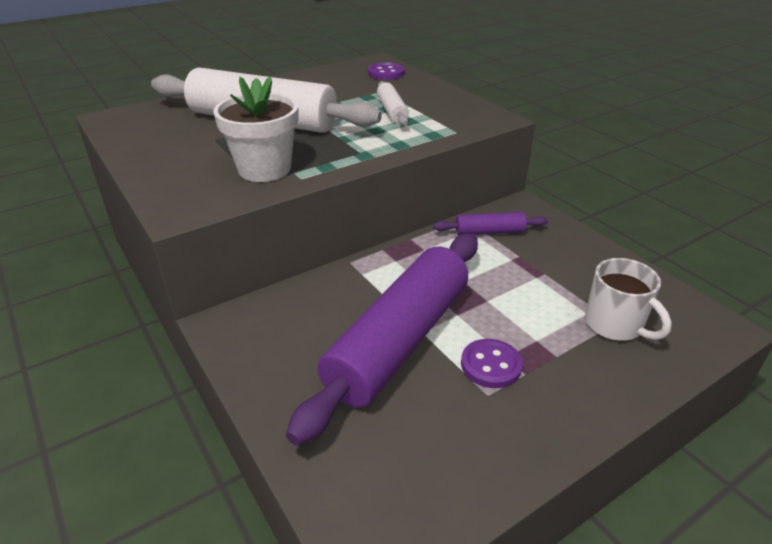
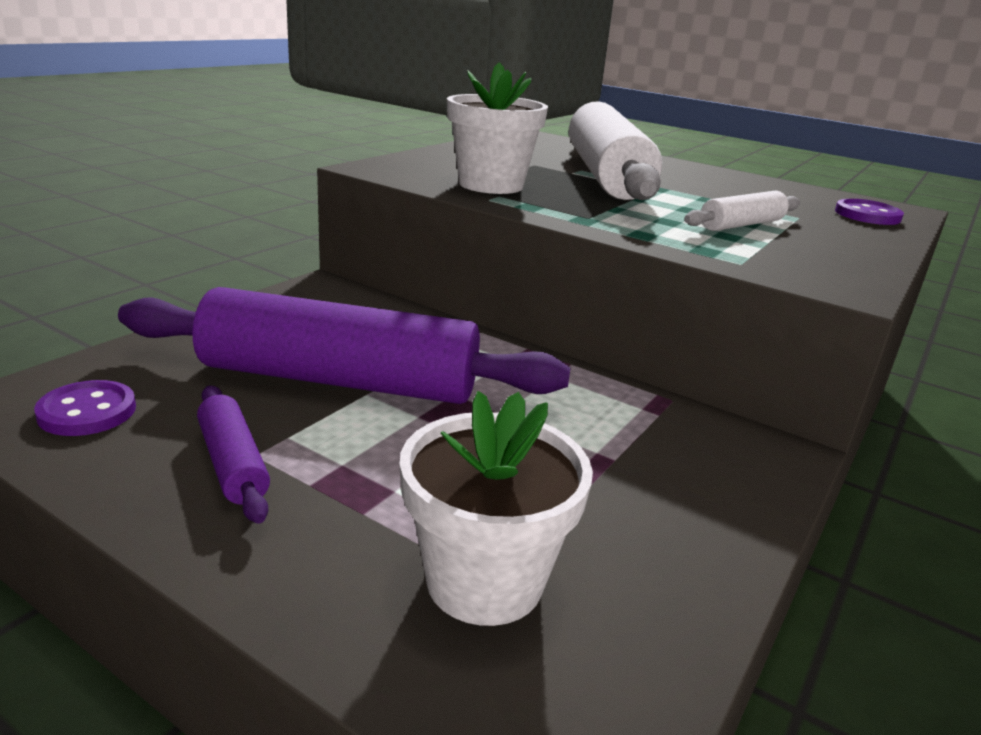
camera: 65 degrees right, 10 degrees down
purple rolling pin [433,212,548,235] -> purple rolling pin moved to [197,385,270,524]
purple button [461,339,523,388] -> purple button moved to [34,380,136,436]
white mug [585,258,672,341] -> white flower pot [399,391,593,626]

